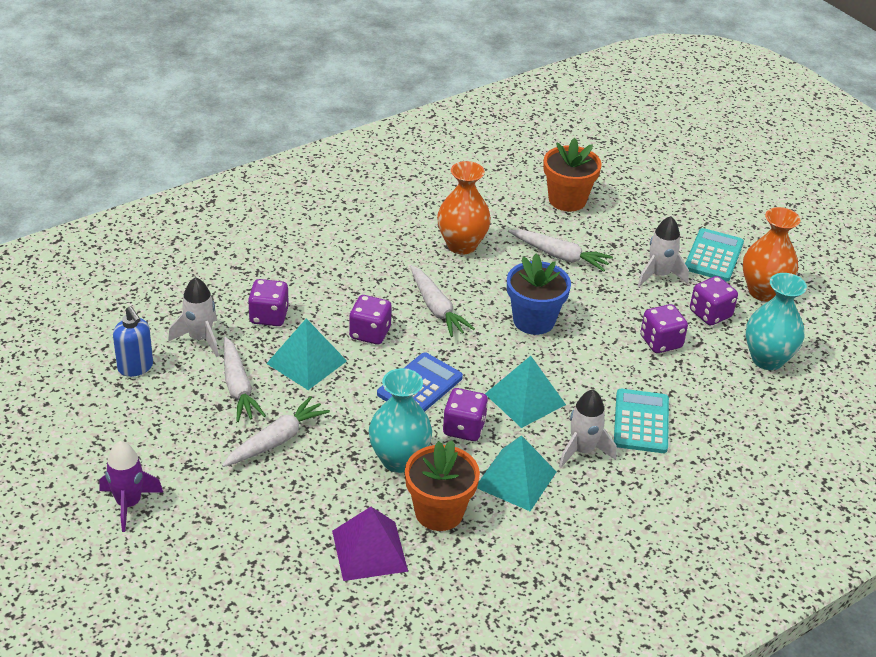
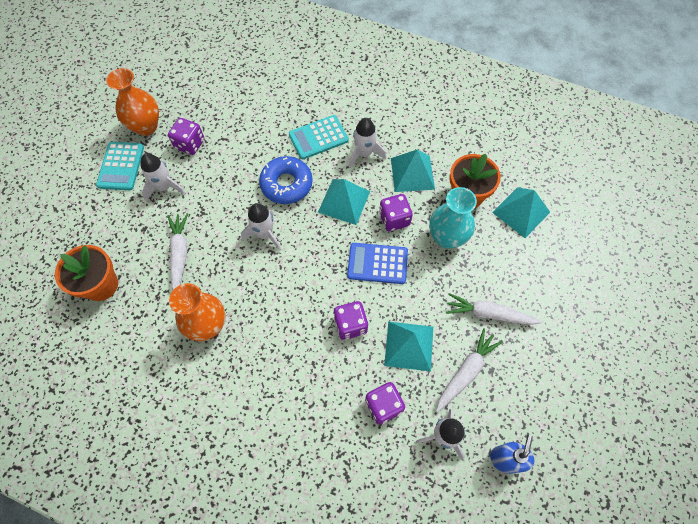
camera: 120 degrees left, 25 degrees up
purple rocket [99,441,163,532] -> none
purple pyramid [332,507,408,581] -> turquoise pyramid [492,187,550,238]
white carrot [410,265,475,337] -> none
blue flower pot [507,254,571,335] -> white rocket [241,203,281,251]
purple dice [640,304,688,353] -> none
turquoise calculator [685,228,744,281] -> turquoise calculator turned 75 degrees counterclockwise [96,142,144,190]
turquoise vase [746,273,807,370] -> none
none -> blue donut [259,156,313,204]

